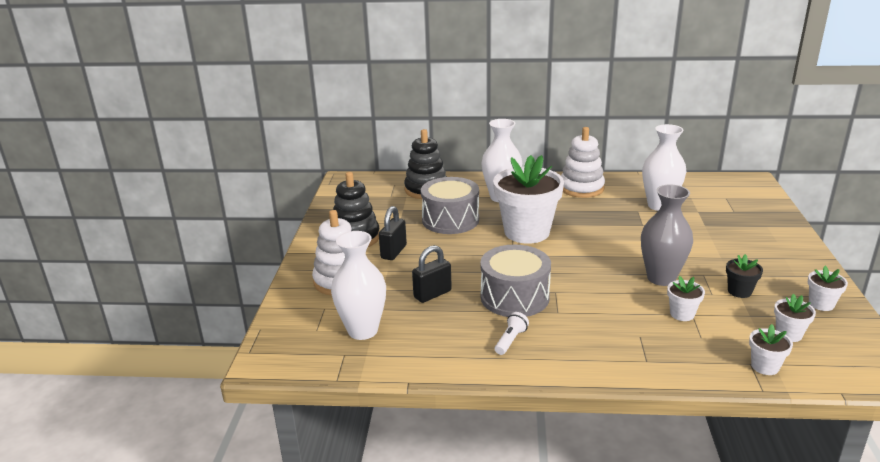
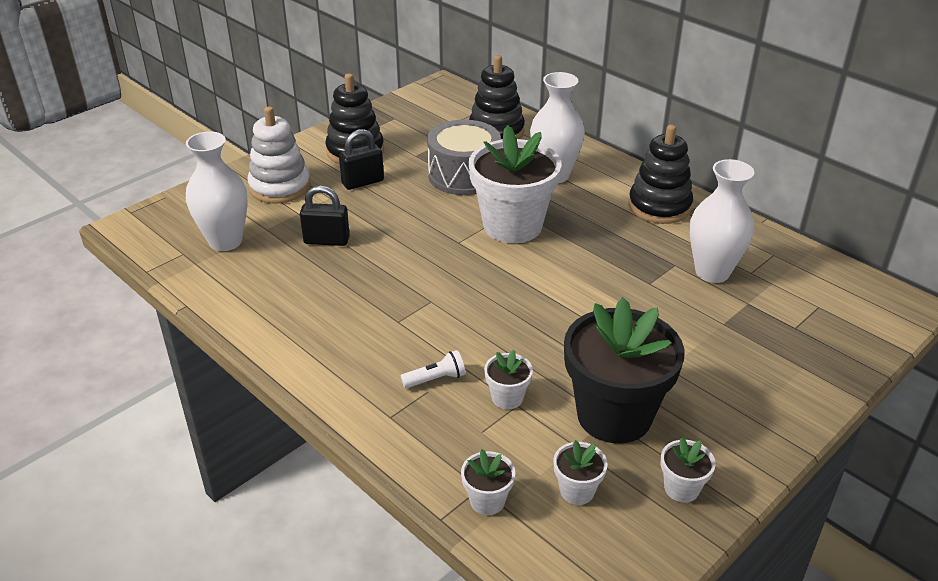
camera: 40 degrees right, 10 degrees up
grey drum [480,245,551,317] -> none
white flashlight [495,312,529,355] -> white flashlight moved to [401,350,466,388]
white stacking toy [561,127,605,198] -> black stacking toy [628,125,693,224]
grey vase [641,185,693,286] -> none
black flower pot [726,254,763,298] -> black flower pot [564,297,685,444], size x2.32

